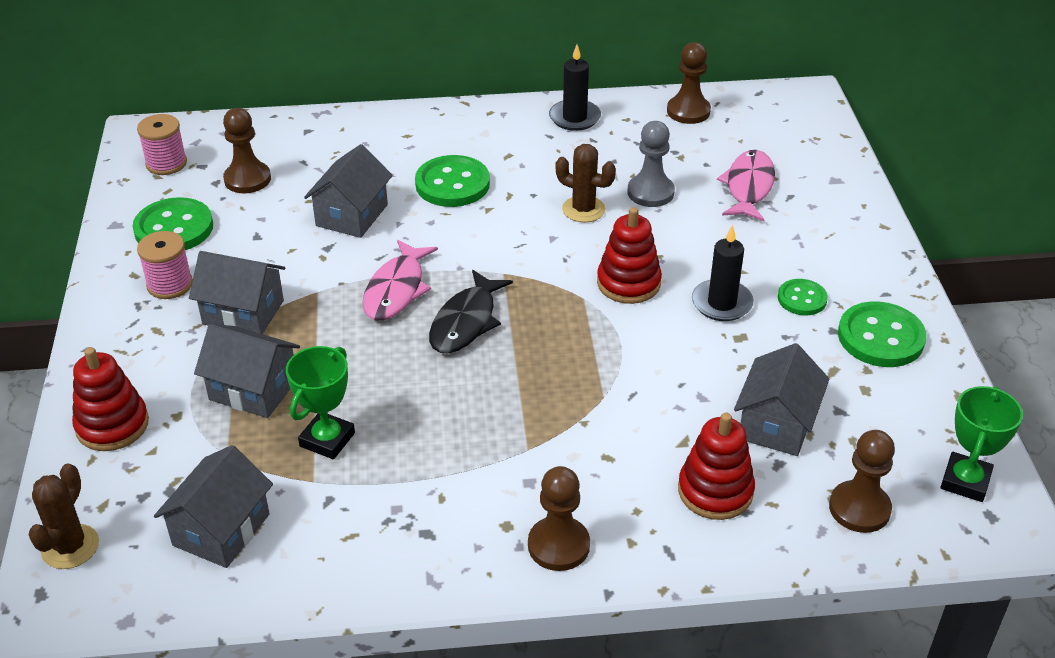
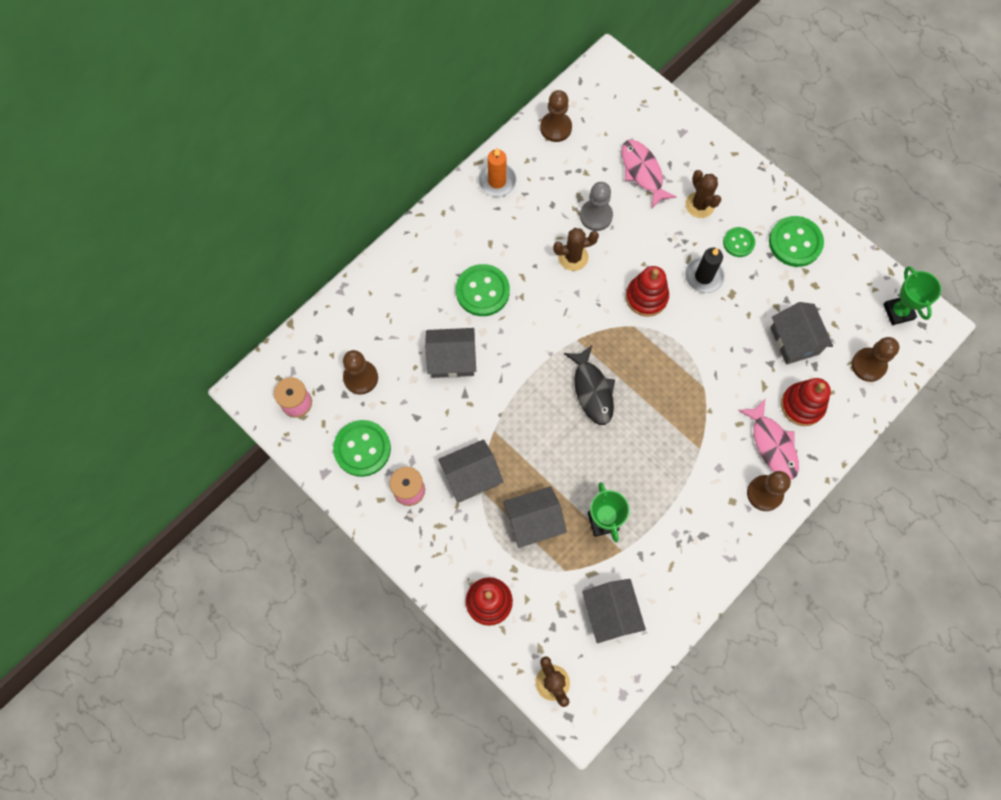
camera: 40 degrees left, 30 degrees up
grey house [304,144,393,238] -> grey house turned 75 degrees counterclockwise [425,328,476,378]
pink fish [362,240,438,320] -> pink fish moved to [738,398,799,480]
black candle [549,45,601,131] -> orange candle [478,148,517,197]
none -> brown cactus [685,170,721,218]

